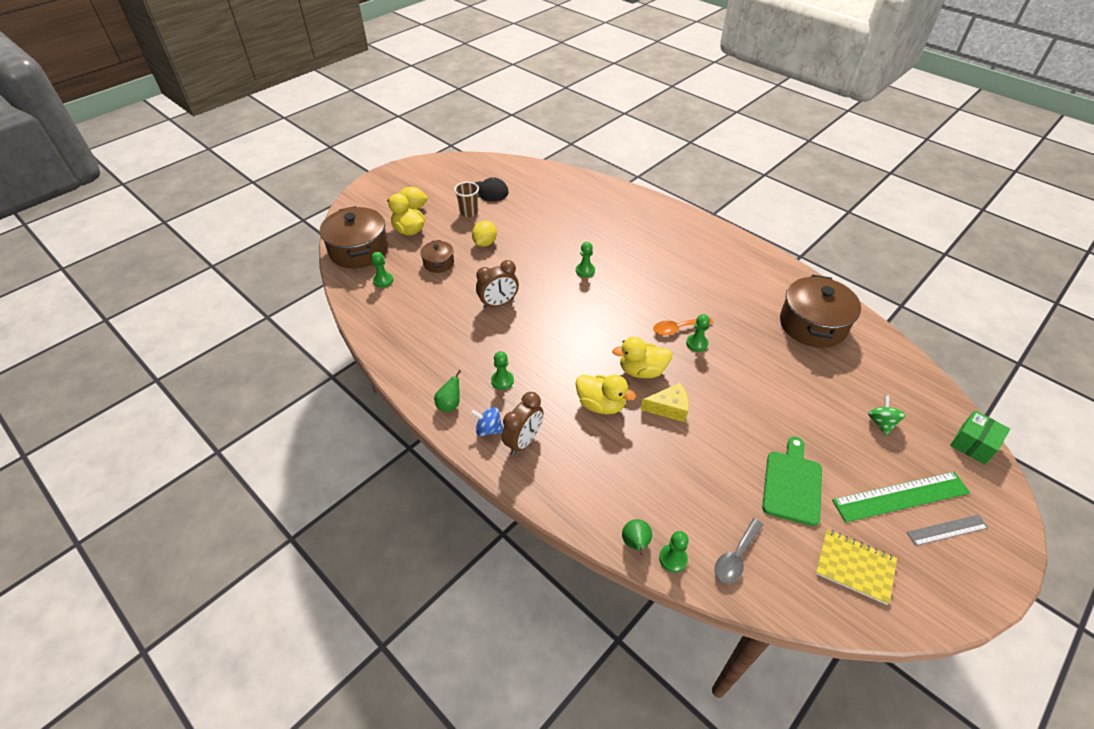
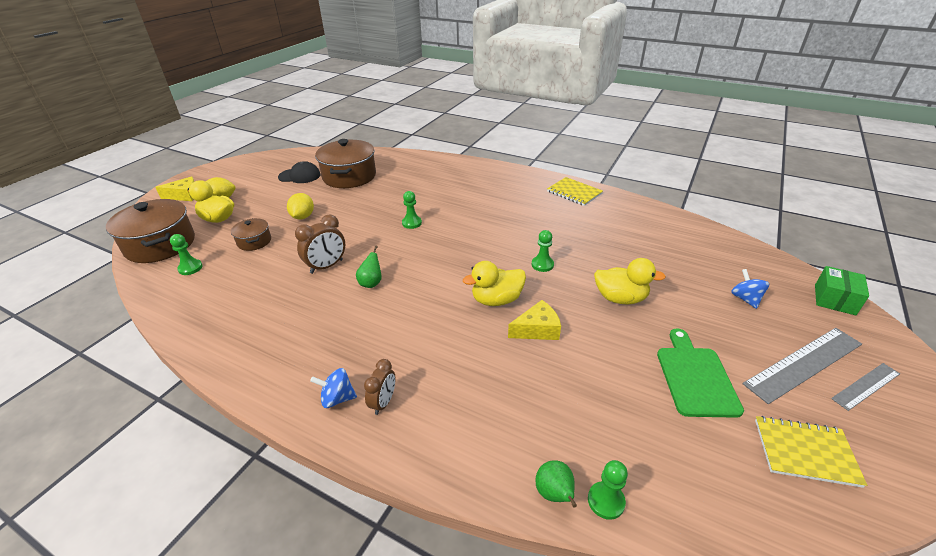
camera: 15 degrees left, 10 degrees down
green pear [434,370,461,412] -> green pear moved to [356,246,382,288]
brown cup [454,182,479,217] -> none
green pawn [491,351,514,390] -> none
brown clock [502,392,543,455] -> brown clock [364,359,395,415], size x0.66
yellow duck [576,375,636,414] -> yellow duck moved to [594,258,666,305]
orange spoon [653,317,713,336] -> none
grey spoon [714,518,763,584] -> none
brown pot [780,274,861,348] -> brown pot moved to [315,139,376,188]
green ruler [832,472,970,522] -> grey ruler [743,328,862,404]
green spinning top [868,395,906,435] -> blue spinning top [731,269,769,309]
none -> yellow cheese [155,177,194,201]
none -> yellow notebook [547,177,603,206]

